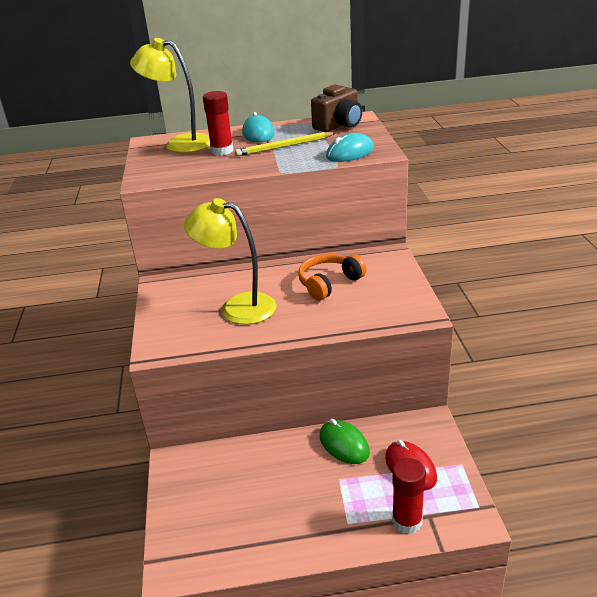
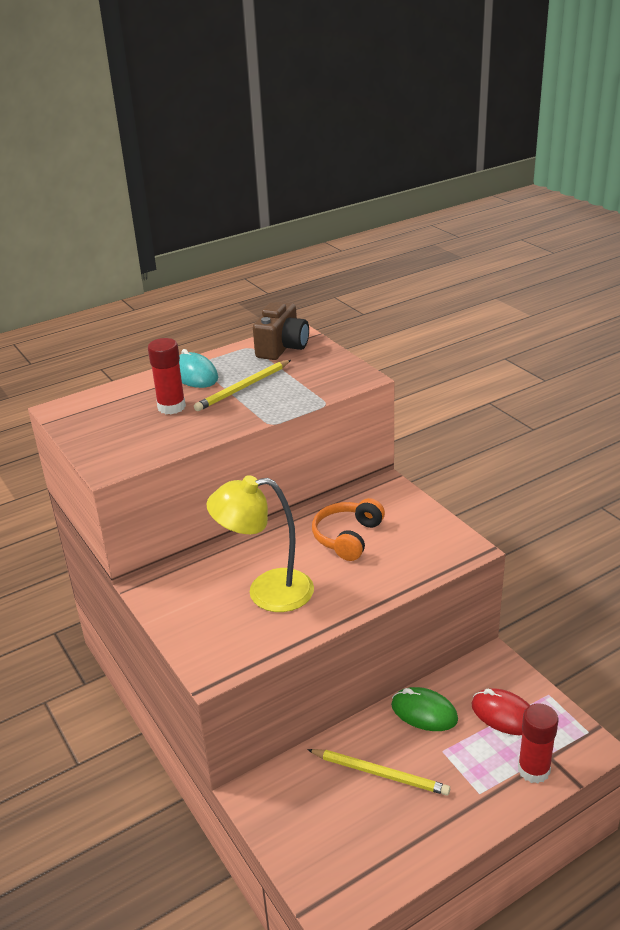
camera: 25 degrees left, 0 degrees up
yellow lamp [130,38,210,153] -> none
turquoise mouse [326,133,374,162] -> none
none -> yellow pencil [307,749,450,796]

